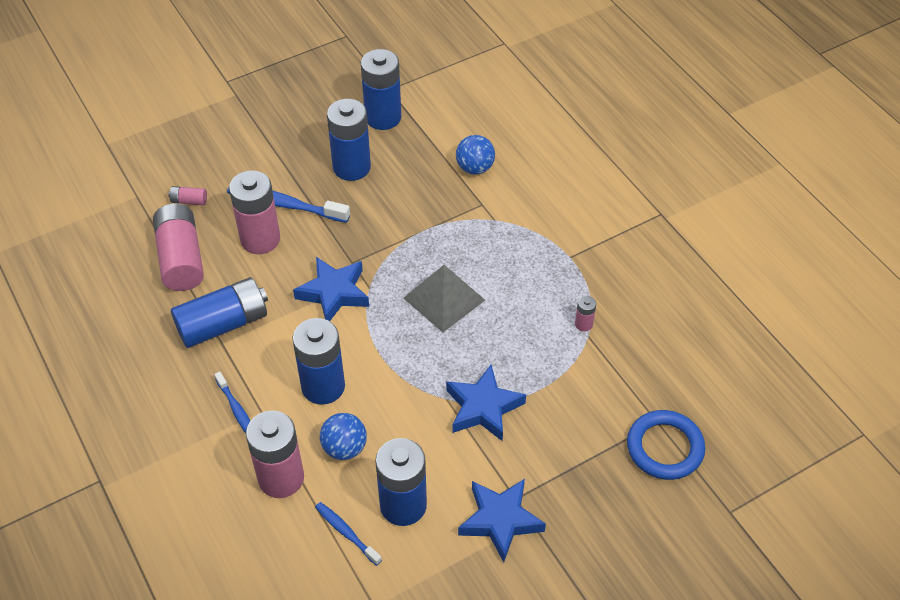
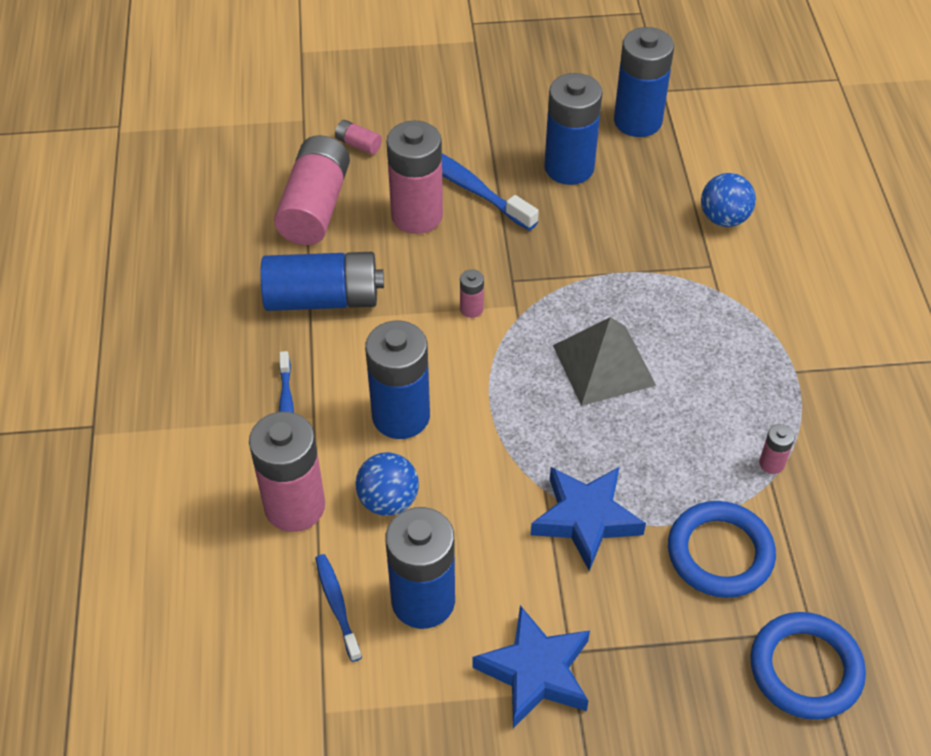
camera: 25 degrees right, 0 degrees up
blue star [293,257,369,321] -> pink battery [460,269,484,318]
none -> blue ring [668,501,776,598]

